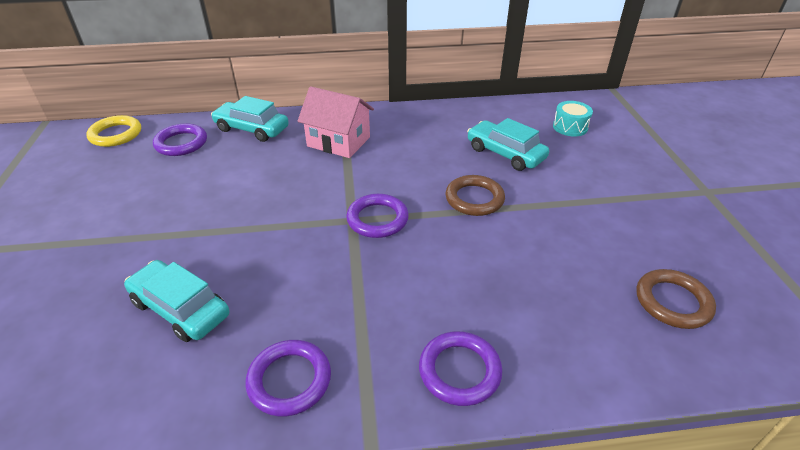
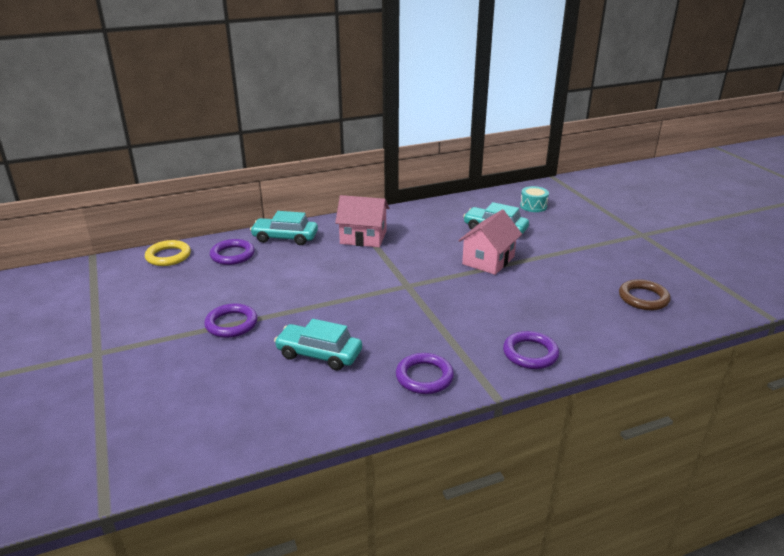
camera: 15 degrees left, 10 degrees down
purple ring [346,194,409,238] -> purple ring moved to [204,303,258,338]
brown ring [445,175,505,216] -> pink house [458,210,522,275]

